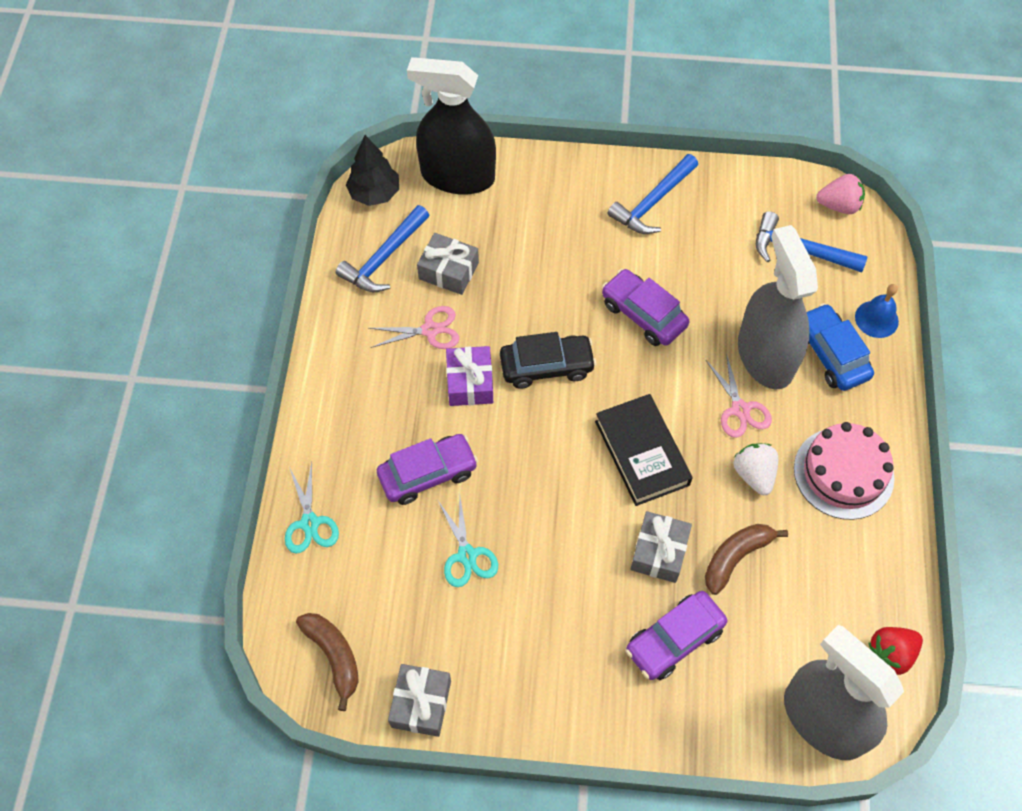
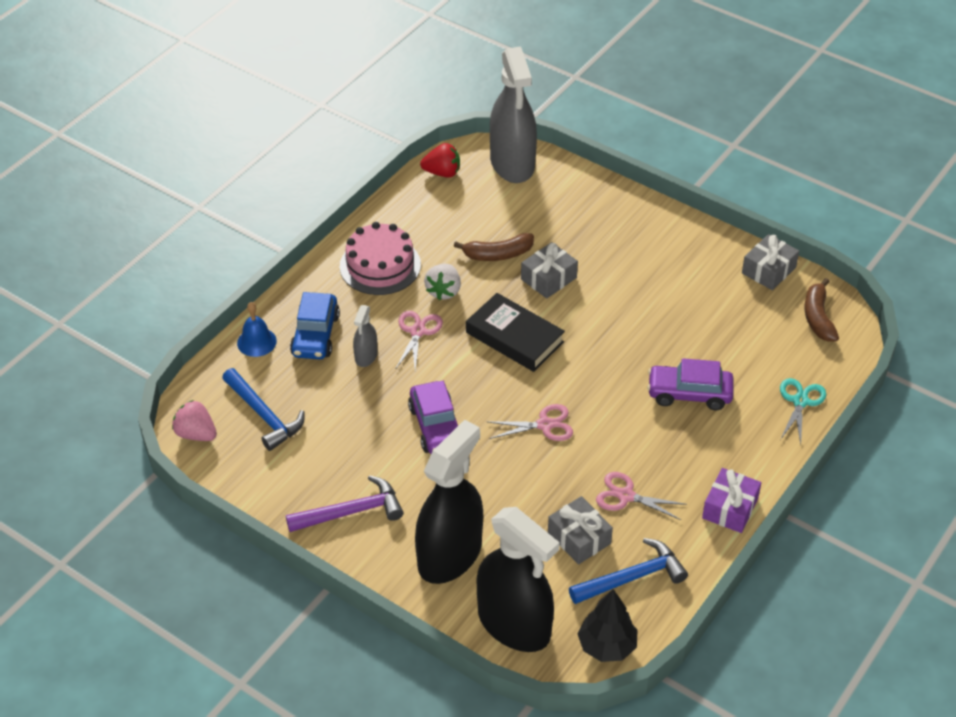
camera: 150 degrees left, 15 degrees down
turquoise scissors [438,497,498,587] -> none
purple gift [446,346,493,406] -> purple gift moved to [702,468,761,533]
black car [500,332,596,389] -> pink scissors [488,404,573,441]
black book [595,394,693,506] -> black book turned 60 degrees counterclockwise [466,293,565,372]
blue hammer [607,154,698,234] -> purple hammer [286,475,404,532]
purple car [626,591,727,680] -> none
grey spray bottle [738,225,818,389] -> grey spray bottle [353,305,378,367], size x0.45
none -> black spray bottle [415,420,483,584]

